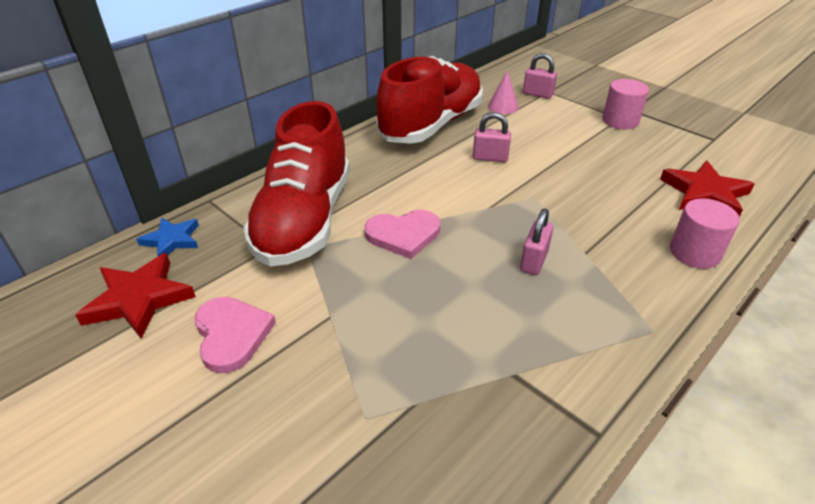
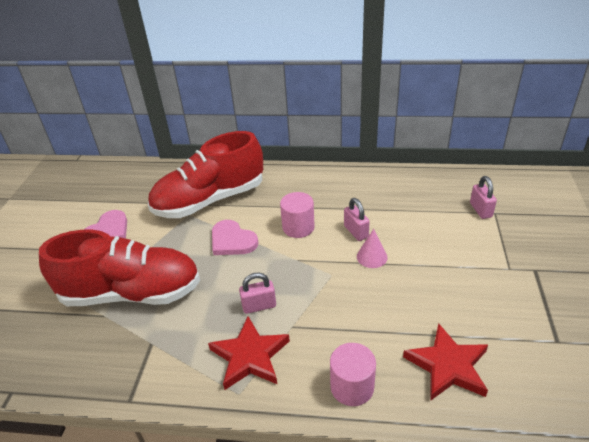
camera: 55 degrees right, 0 degrees up
red star [75,253,196,339] -> red star moved to [208,316,290,390]
blue star [136,218,199,256] -> none
red shoe [376,56,483,144] -> red shoe moved to [39,230,200,306]
pink cone [488,70,518,114] -> pink cone moved to [357,229,388,268]
pink cylinder [602,79,649,129] -> pink cylinder moved to [280,192,315,238]

